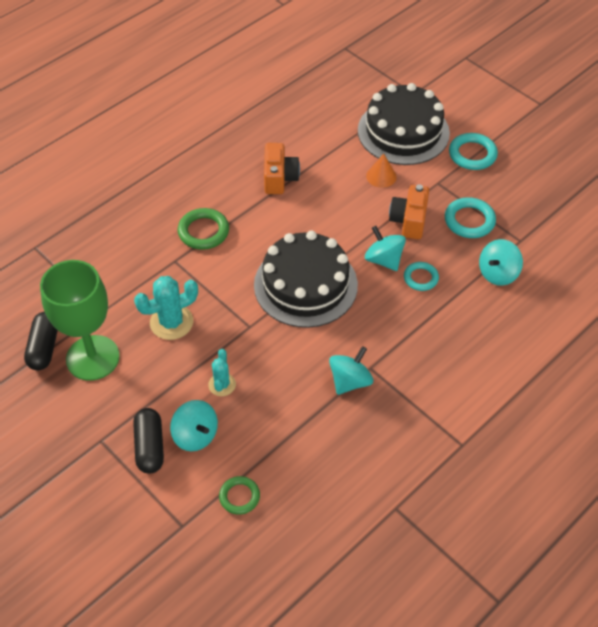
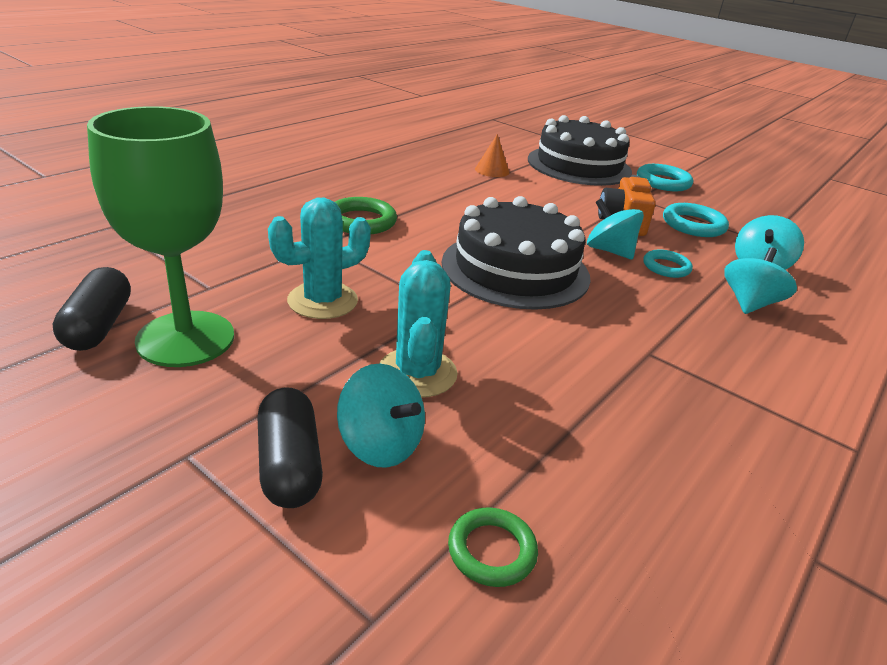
camera: 10 degrees left, 20 degrees down
turquoise cactus [208,349,236,396] -> turquoise cactus [379,250,458,398], size x1.65
orange camera [264,143,300,194] -> none
turquoise spinning top [329,346,373,395] -> turquoise spinning top moved to [725,247,797,314]
orange cone [366,153,397,188] -> orange cone moved to [475,134,510,177]

